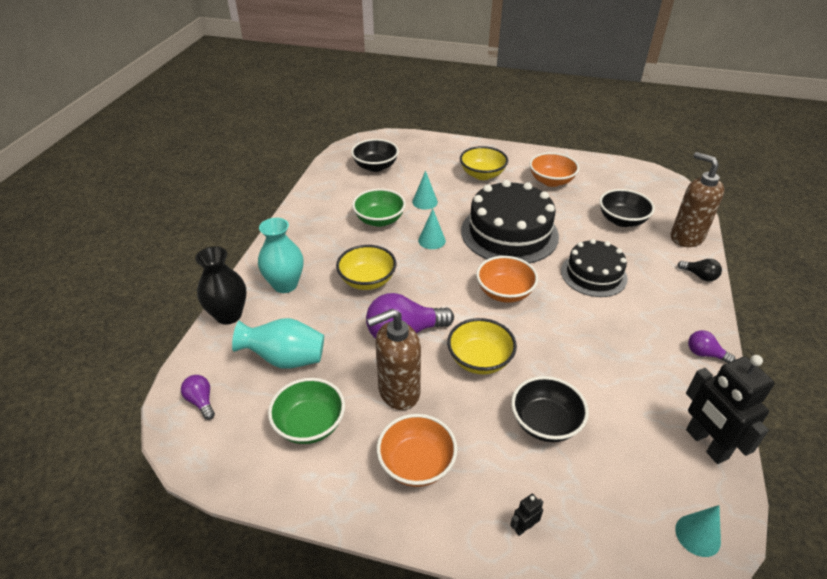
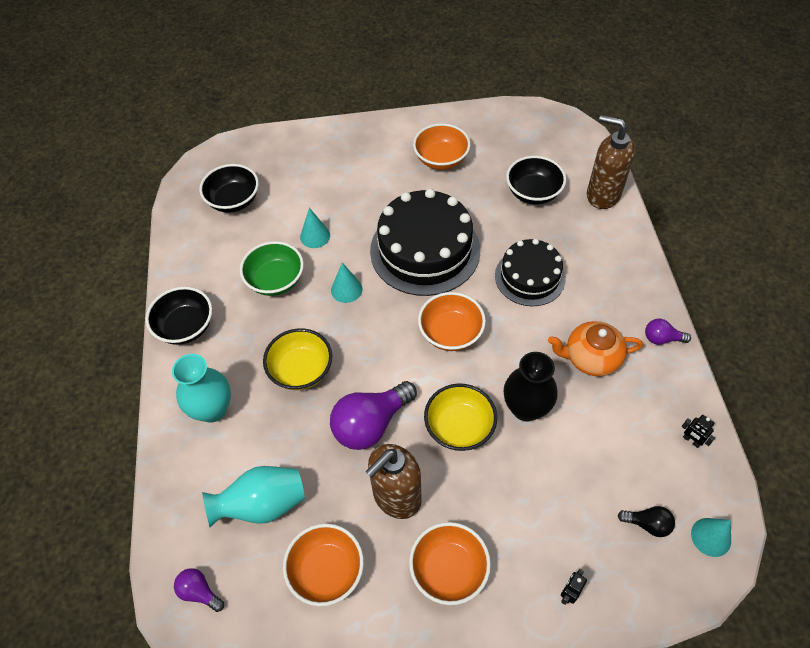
camera: 20 degrees left, 15 degrees up
black vase [195,246,247,325] -> black vase moved to [504,352,558,422]
green bowl [268,378,345,444] -> orange bowl [283,523,364,606]
yellow bowl [460,146,508,180] -> none
black bowl [511,376,589,442] -> black bowl moved to [145,286,213,345]
black light bulb [678,259,722,282] -> black light bulb moved to [618,506,675,537]
black robot [686,355,774,464] -> black robot [682,415,715,448], size x0.42
none -> orange teapot [548,321,643,376]

